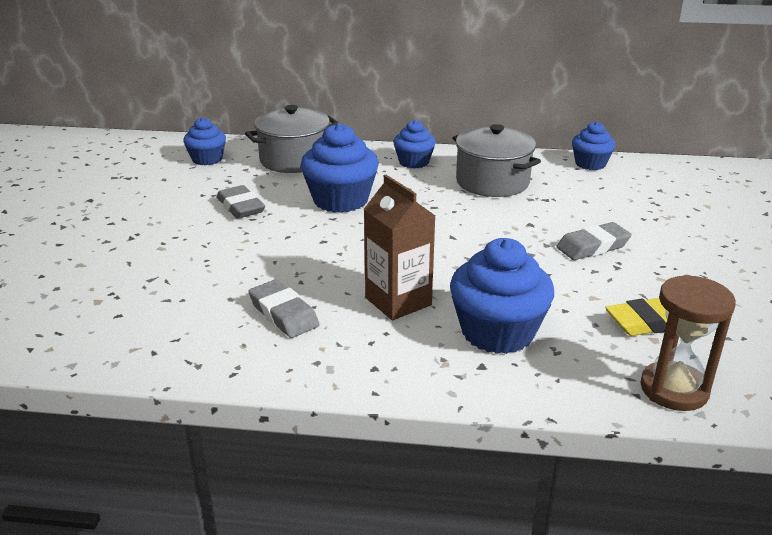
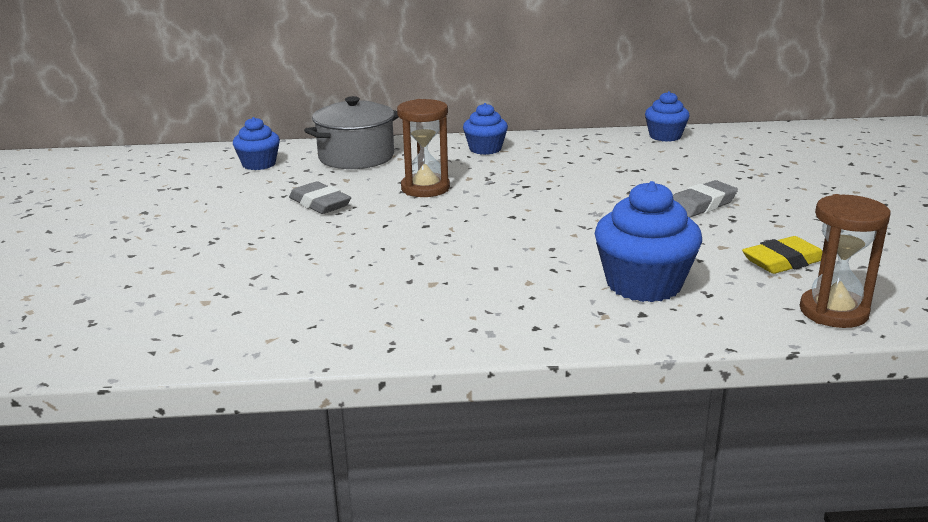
camera: 10 degrees left, 5 degrees down
grey eraser [248,280,320,338] -> none
blue cupcake [301,123,378,213] -> brown hourglass [397,99,450,197]
brown carton [364,175,435,320] -> none
grey pot [453,124,541,197] -> none

